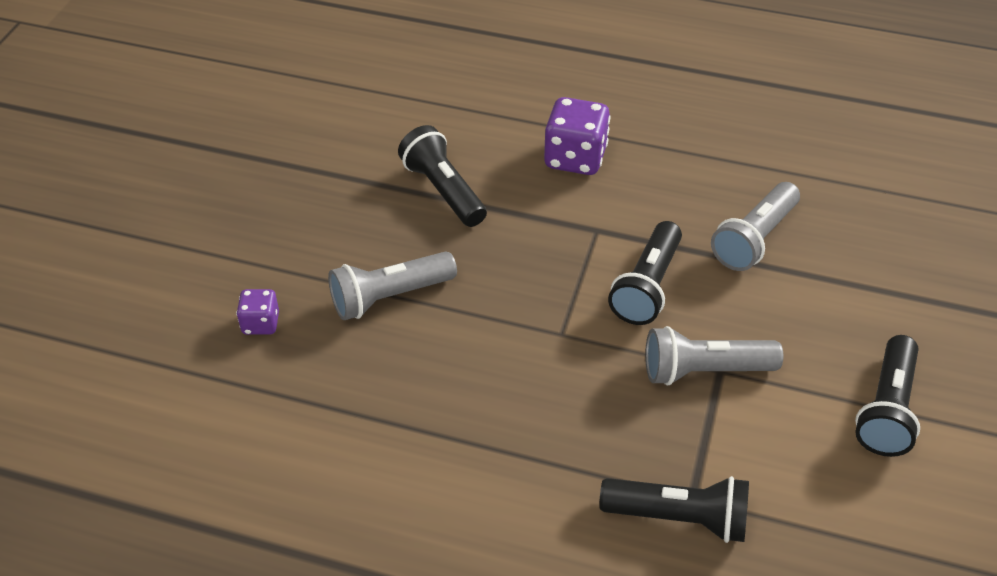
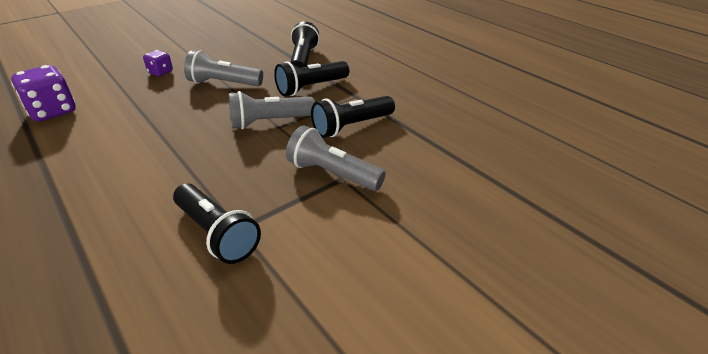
camera: 35 degrees right, 10 degrees down
purple dice [544,97,610,175] -> purple dice moved to [11,65,76,122]
grey flashlight [711,182,800,271] -> grey flashlight moved to [229,91,315,129]
black flashlight [855,335,920,457] -> black flashlight moved to [274,61,349,96]

